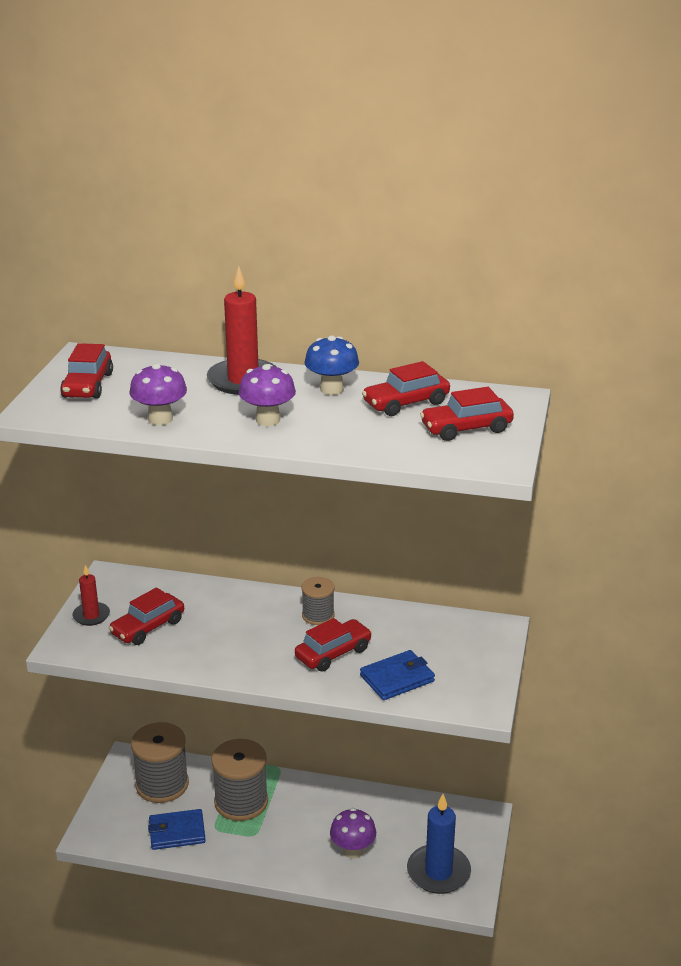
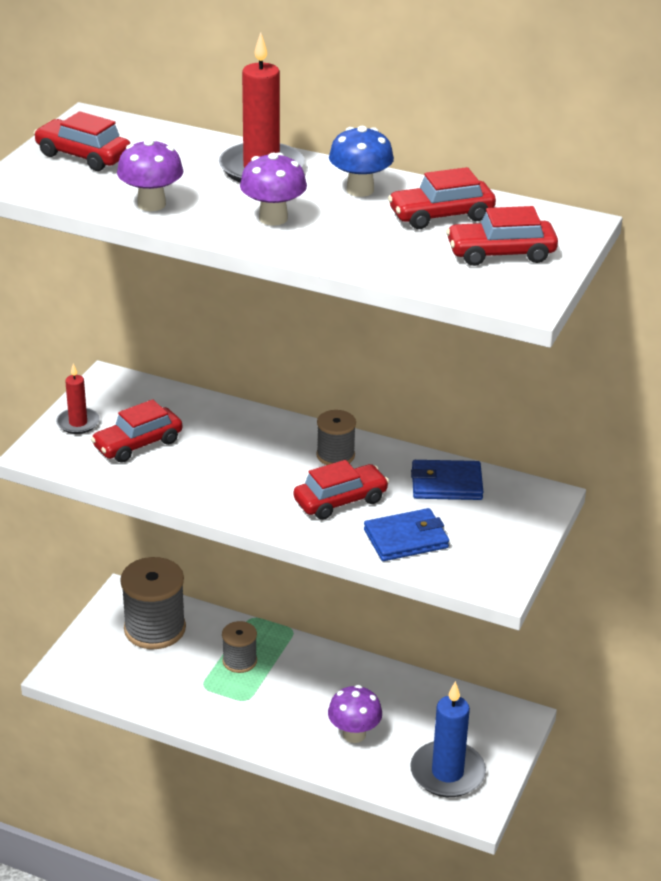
camera: 10 degrees right, 5 degrees up
red car [60,343,113,399] -> red car turned 105 degrees clockwise [34,111,130,171]
blue wallet [148,809,206,850] -> blue wallet moved to [411,460,483,500]
grey spool [211,739,268,821] -> grey spool [222,621,257,673], size x0.55

